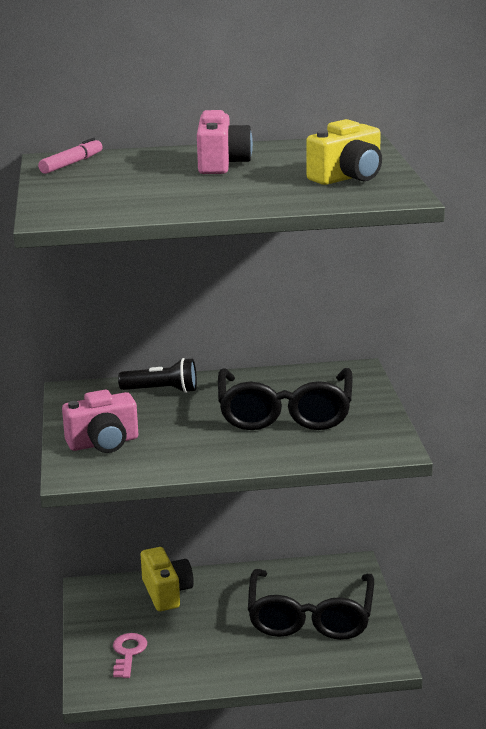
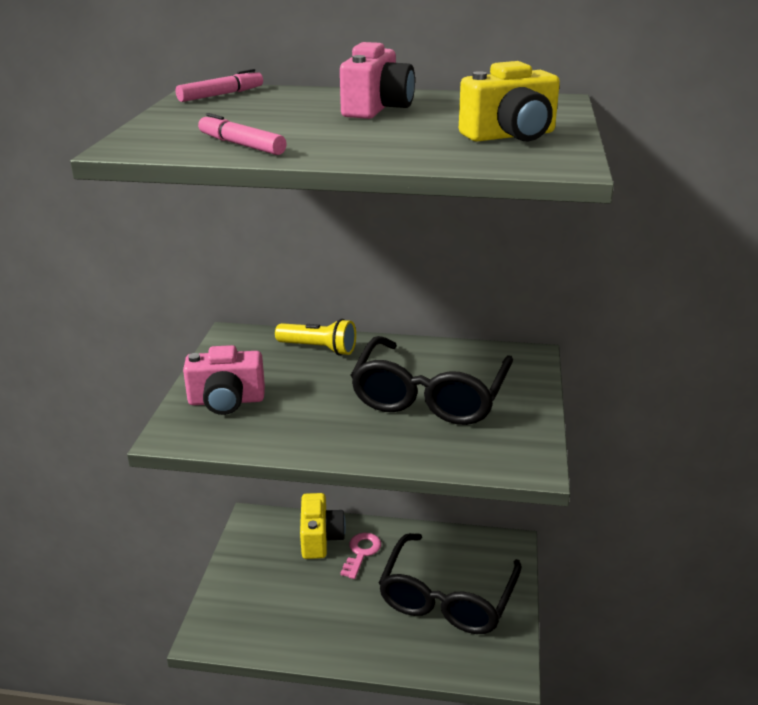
camera: 15 degrees right, 5 degrees up
pink key [113,633,147,678] -> pink key moved to [341,533,381,579]
black flashlight [118,358,197,393] -> yellow flashlight [275,319,356,356]
none -> pink marker [198,113,287,155]

